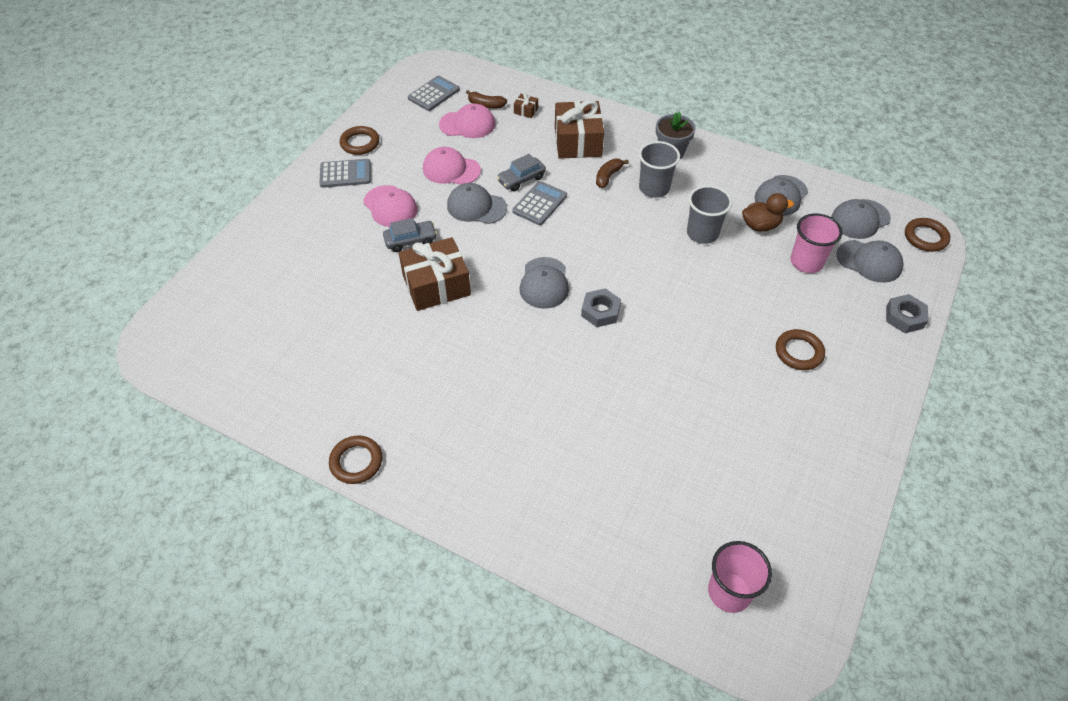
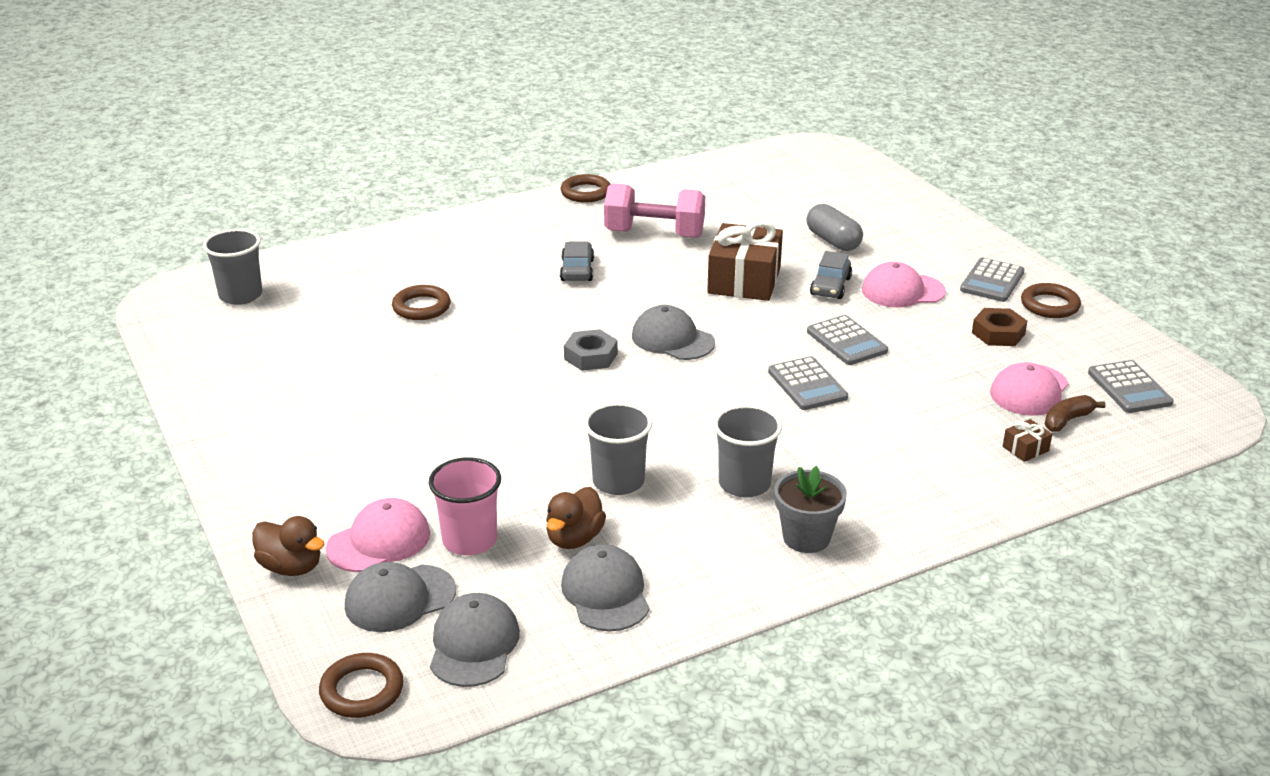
camera: 125 degrees right, 20 degrees down
pink cap [423,147,481,185] -> pink cap moved to [326,498,430,572]
grey cap [447,183,507,224] -> grey calculator [807,315,888,365]
grey car [497,154,546,192] -> grey car moved to [560,242,594,281]
brown gift [555,100,604,159] -> none
brown banana [596,159,629,188] -> none
pink cup [708,541,772,613] -> grey cup [203,229,262,305]
brown ring [776,329,825,370] -> brown ring moved to [392,285,451,320]
grey nut [886,294,928,333] -> brown duck [252,516,325,576]
none -> pink dumbbell [604,183,705,238]
none -> grey capsule [806,204,863,251]
none -> brown nut [972,308,1027,346]

